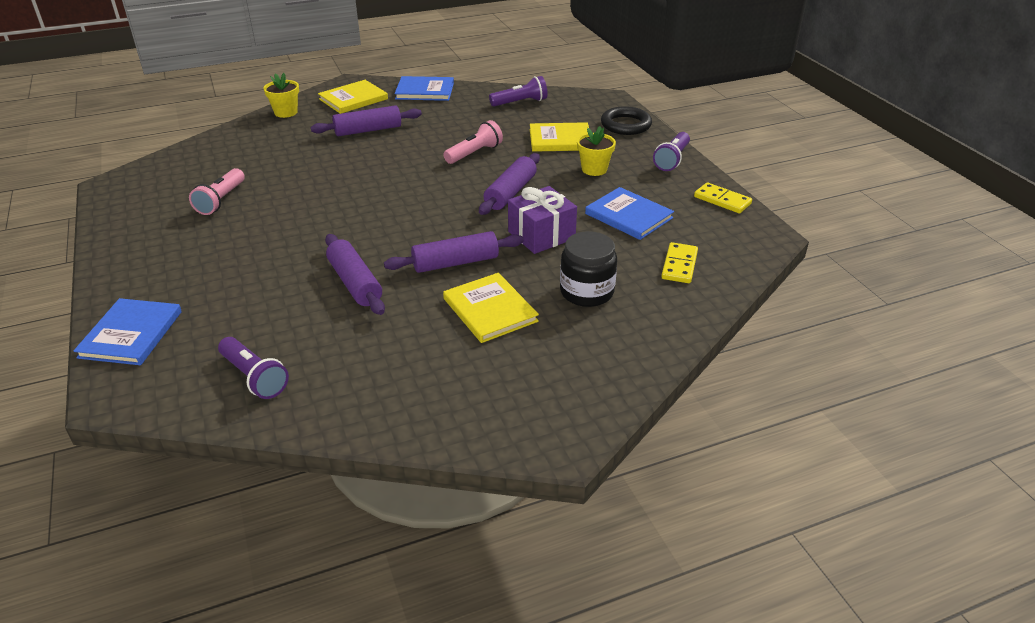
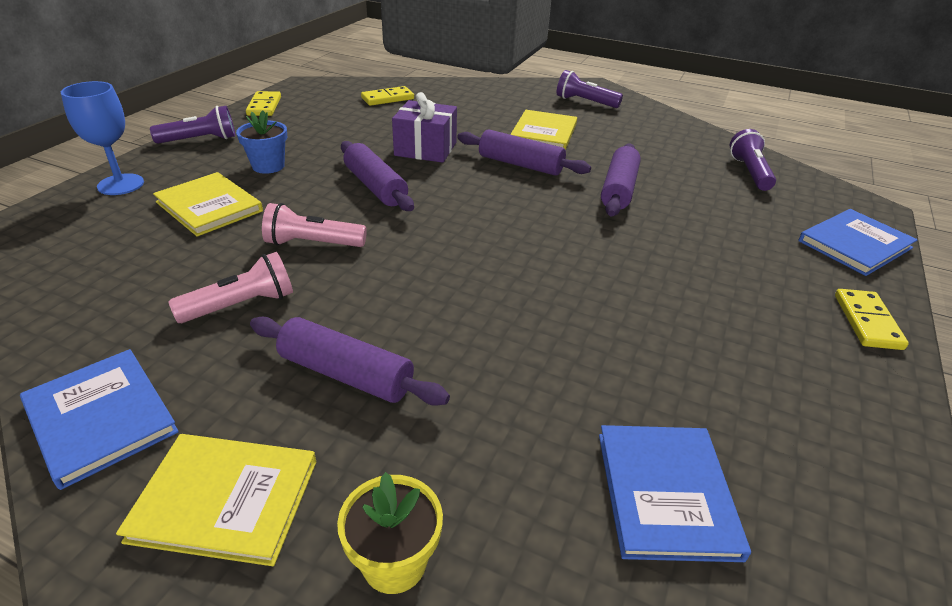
camera: 135 degrees left, 0 degrees up
pink flashlight [189,168,245,215] -> pink flashlight moved to [168,252,293,323]
purple rolling pin [479,153,540,215] -> purple rolling pin turned 75 degrees clockwise [341,141,414,211]
purple flashlight [489,76,548,106] -> purple flashlight moved to [557,70,623,108]
black jar [560,231,617,307] -> none
yellow flower pot [577,126,616,176] -> blue flower pot [236,110,287,174]
blue book [585,187,674,240] -> blue book moved to [599,425,751,562]
black ring [601,106,652,135] -> blue goblet [61,81,144,195]
none -> yellow domino [835,289,909,350]

